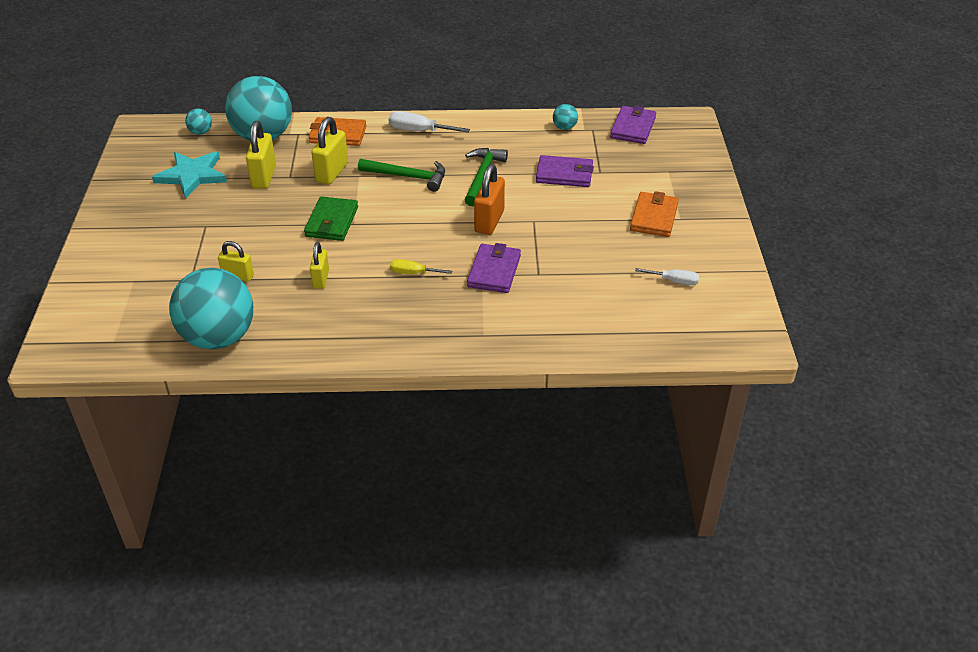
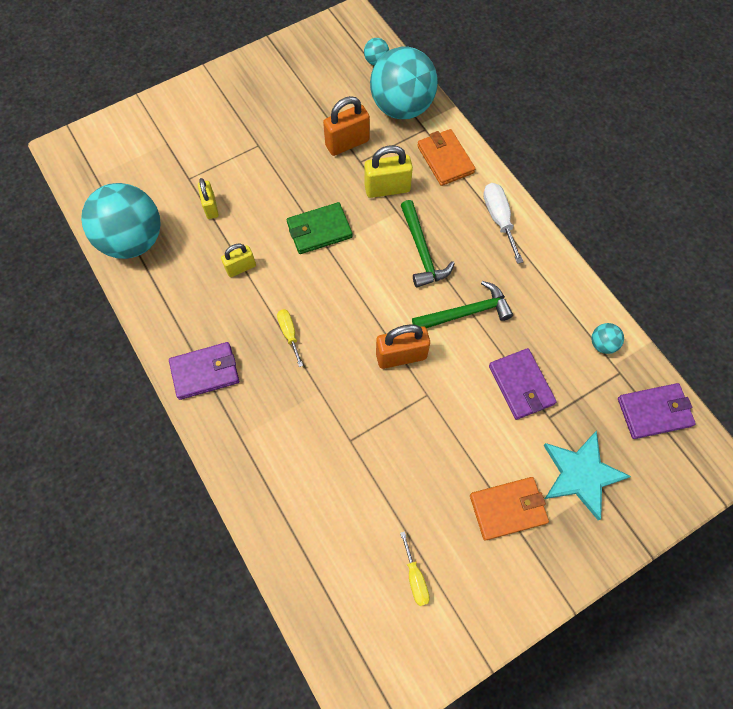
camera: 60 degrees right, 25 degrees up
turquoise star [152,151,227,199] -> turquoise star moved to [543,431,631,520]
yellow padlock [246,121,276,189] -> orange padlock [323,96,370,156]
purple wallet [467,243,521,293] -> purple wallet moved to [169,342,239,400]
white screwdriver [635,268,699,285] -> yellow screwdriver [400,531,430,606]

